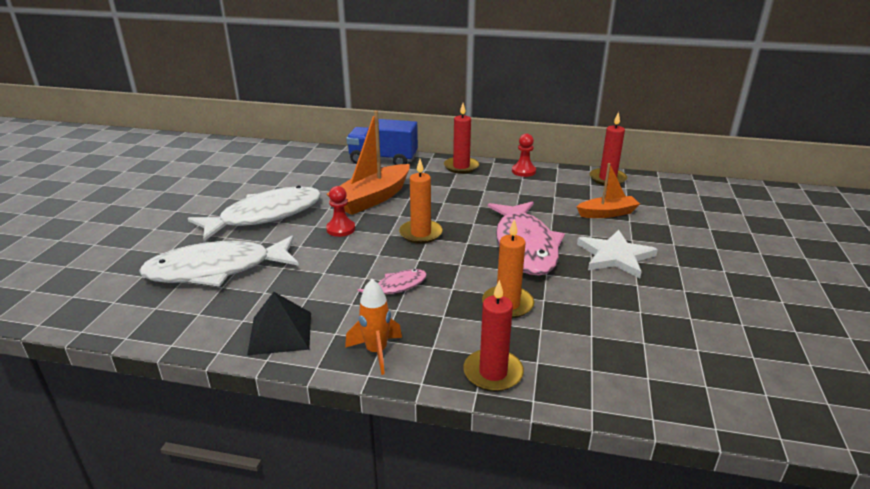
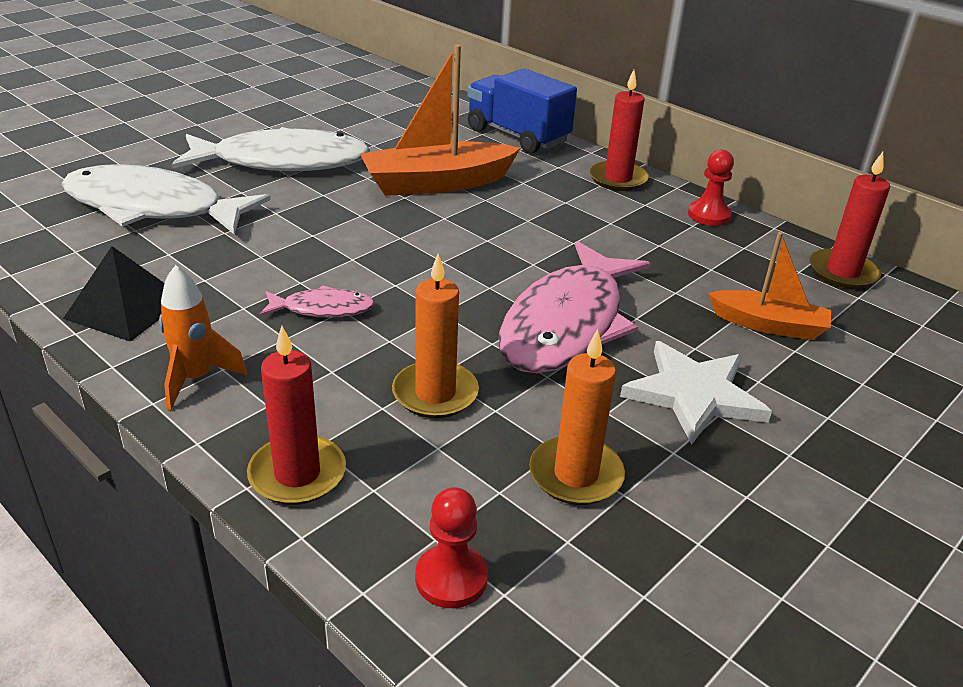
camera: 30 degrees right, 5 degrees up
red pawn [326,186,355,237] -> red pawn moved to [415,487,488,608]
orange candle [399,159,443,244] -> orange candle moved to [529,329,625,505]

